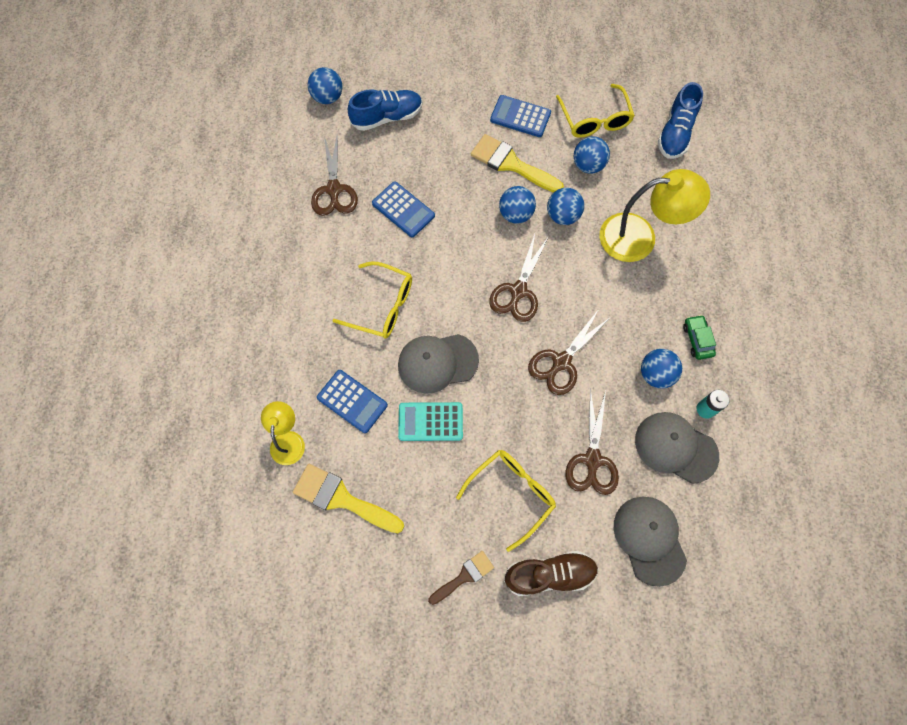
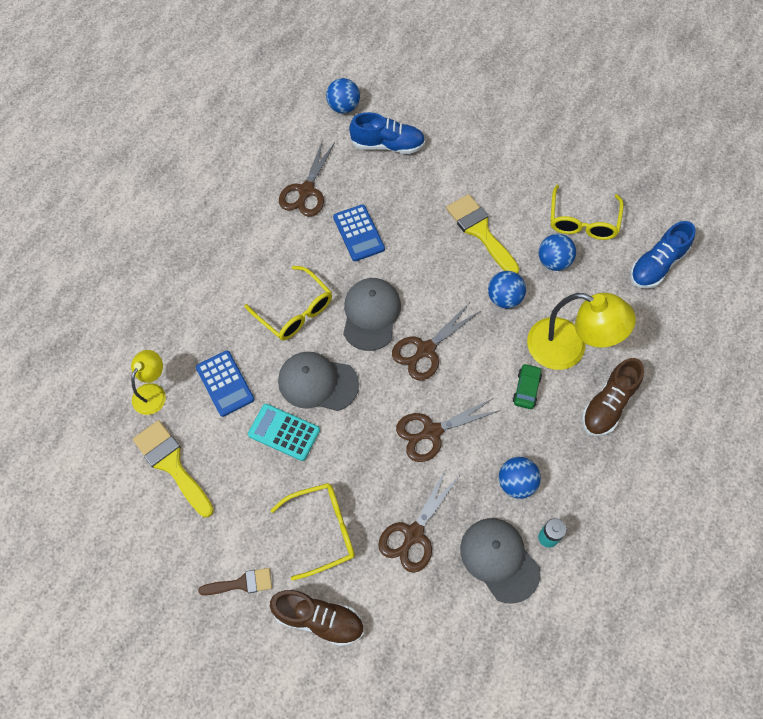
camera: 25 degrees right, 5 degrees down
blue calculator [490,95,551,137] -> none
blue ball [499,186,536,224] -> none
grey cap [614,497,687,587] -> grey cap moved to [343,278,401,351]
green car [683,315,716,360] -> green car moved to [513,363,542,409]
none -> brown shoe [582,358,644,436]

